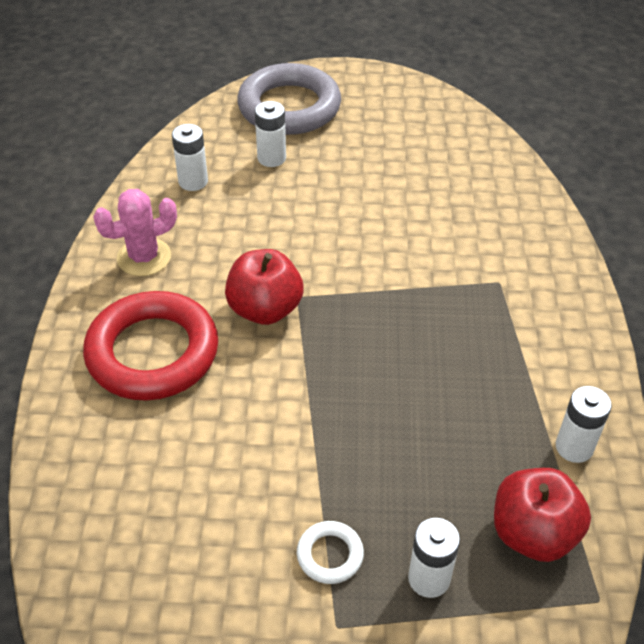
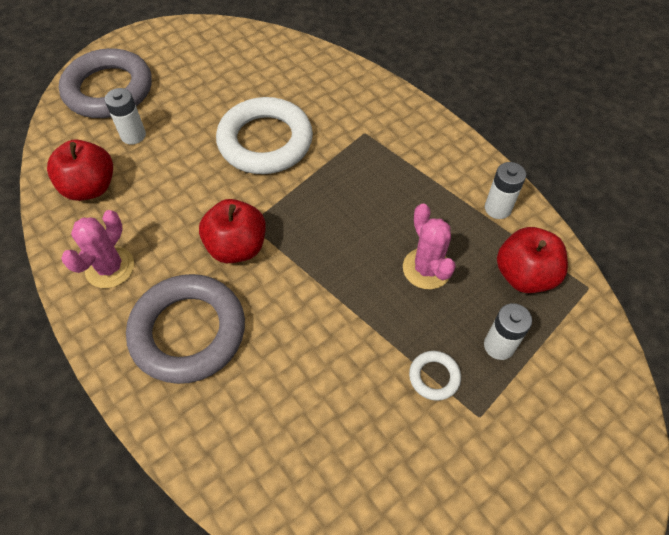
camera: 40 degrees left, 10 degrees up
red ring [83,291,218,401] -> grey ring [126,274,245,384]
white battery [172,124,208,191] -> red apple [47,139,113,201]
none -> white ring [216,97,313,174]
none -> pink cactus [403,204,456,289]

